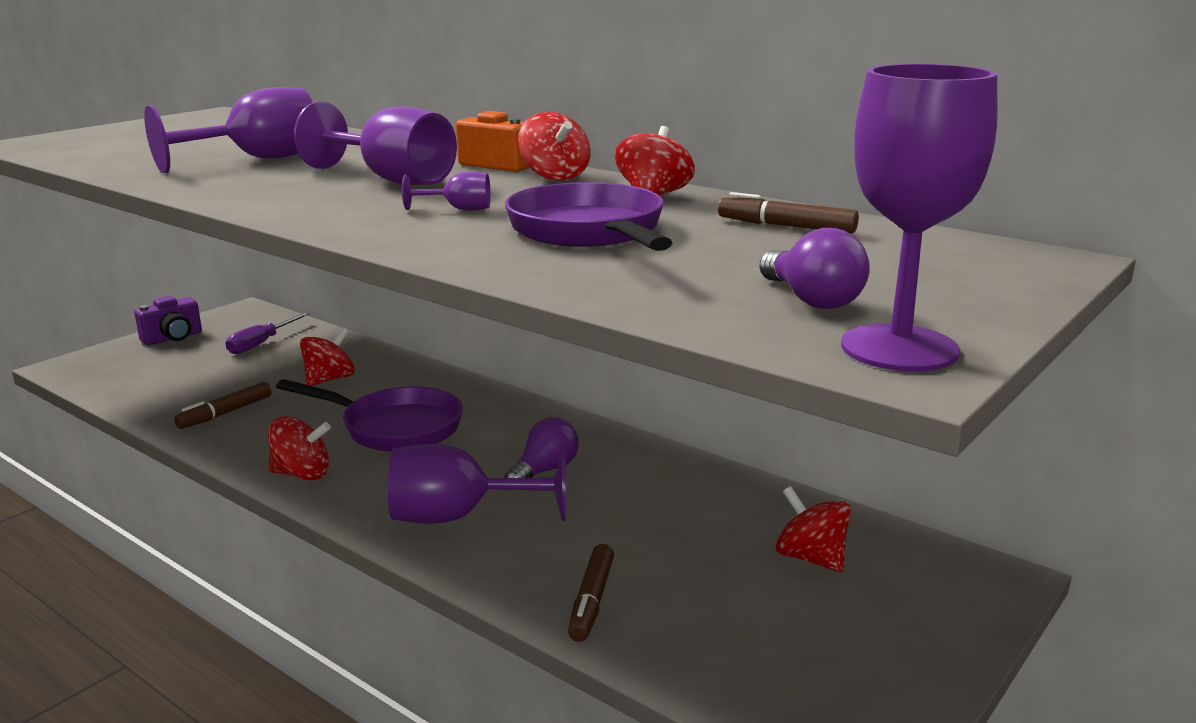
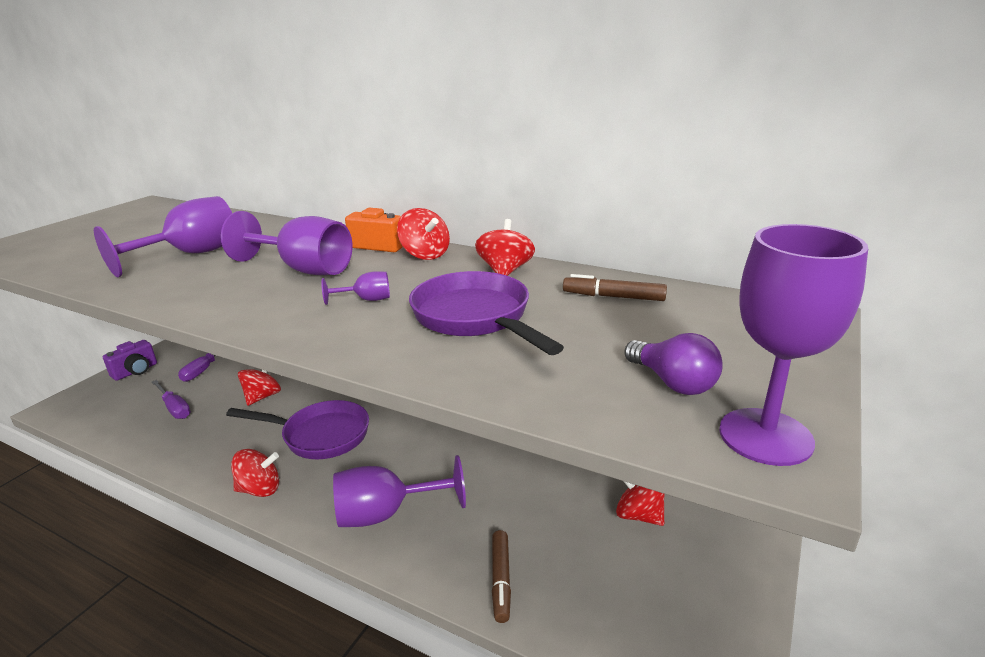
camera: 10 degrees left, 5 degrees up
brown marker [174,382,271,429] -> none
purple light bulb [505,418,579,478] -> none
none -> purple screwdriver [152,380,191,419]

